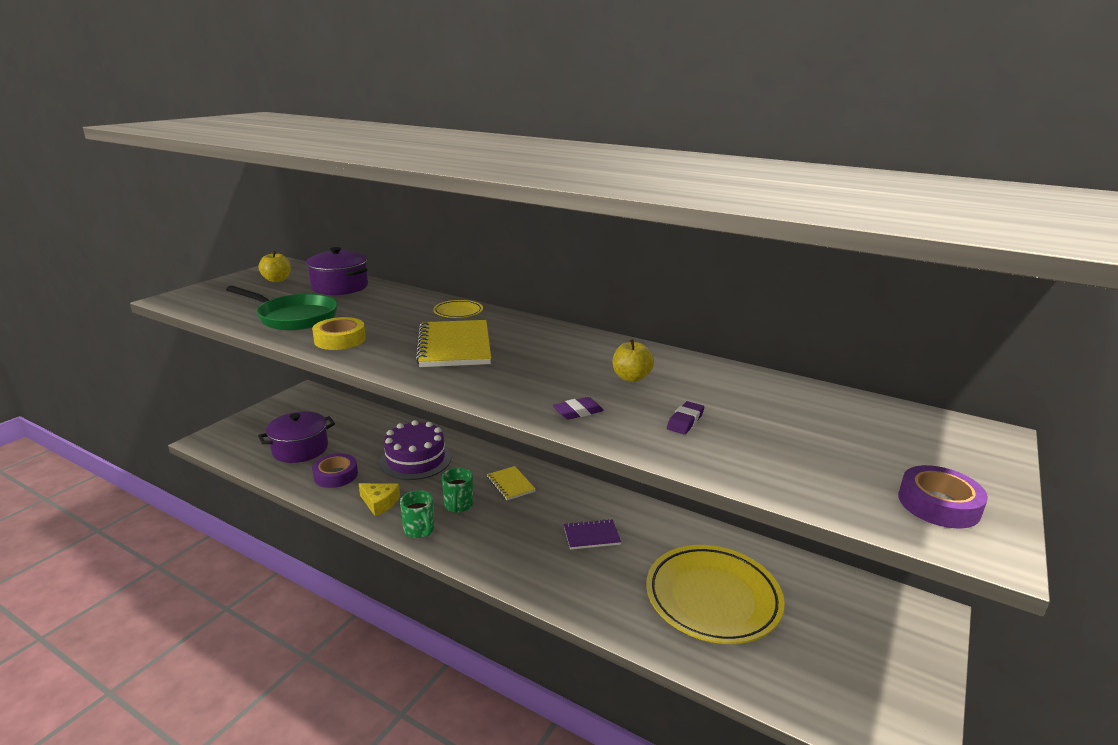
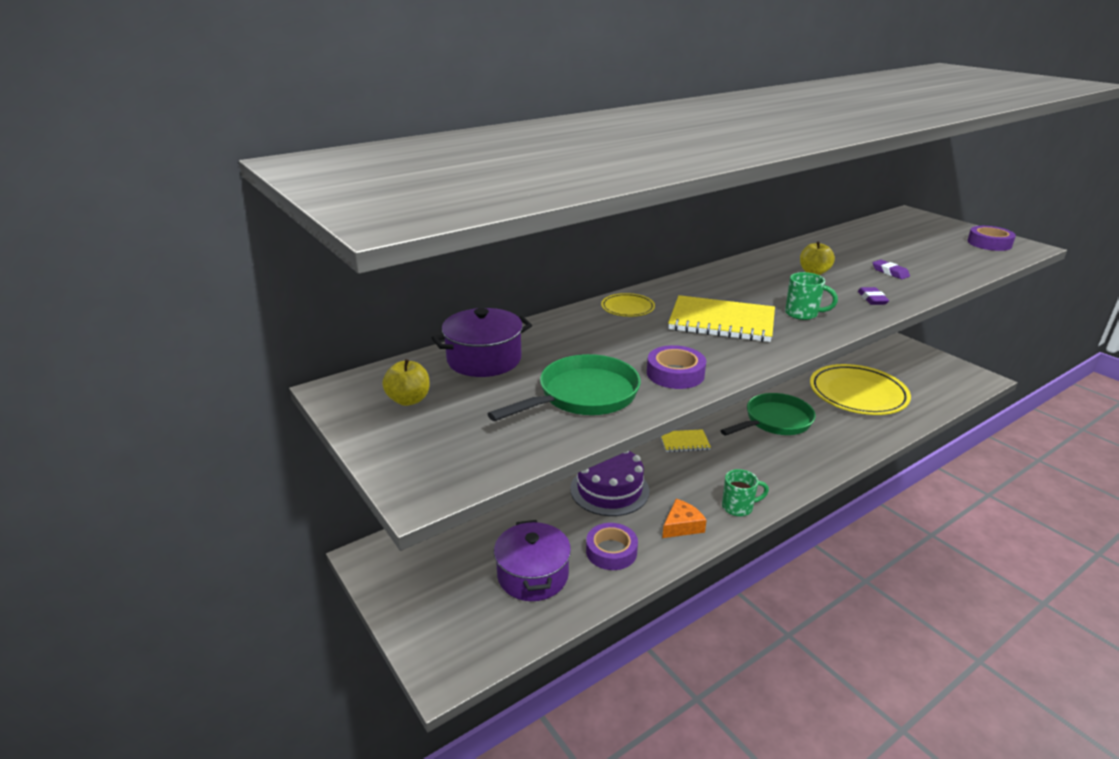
camera: 65 degrees left, 5 degrees up
yellow tape [312,317,366,350] -> purple tape [647,345,706,389]
yellow cheese [359,483,400,516] -> orange cheese [662,499,707,538]
green mug [442,468,473,513] -> green mug moved to [785,272,838,320]
purple notebook [564,519,621,550] -> green pan [720,393,816,436]

